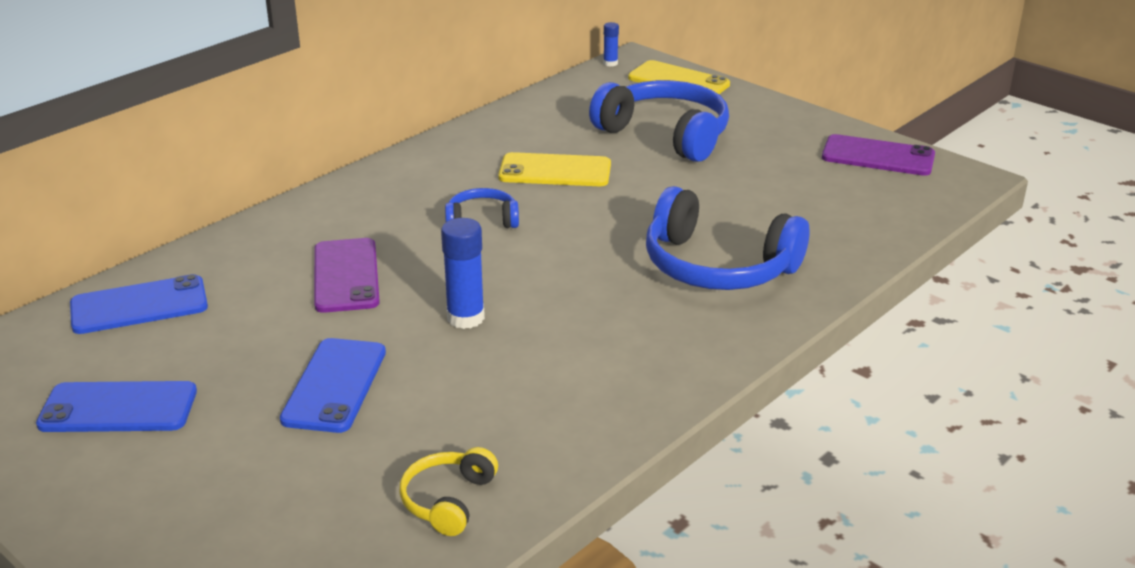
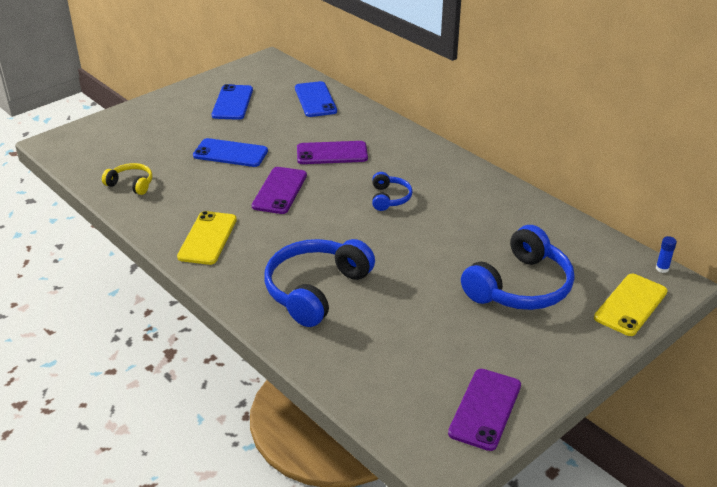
camera: 95 degrees right, 5 degrees up
blue glue stick [441,218,485,329] -> purple phone [252,167,307,214]
yellow phone [498,152,611,186] -> yellow phone moved to [177,211,237,265]

